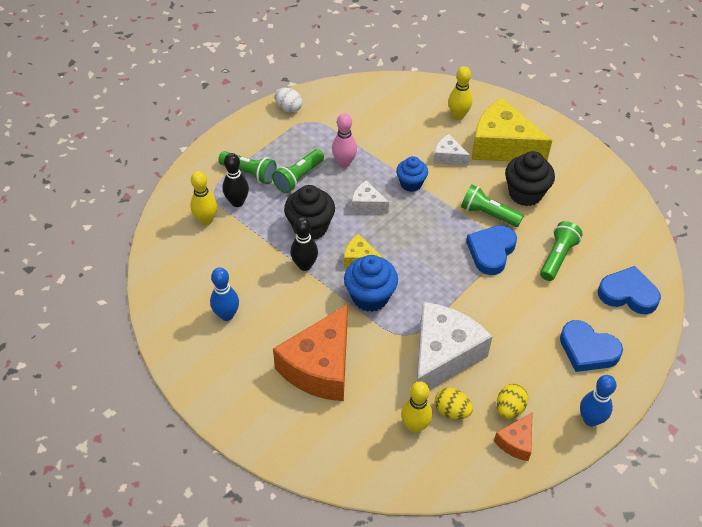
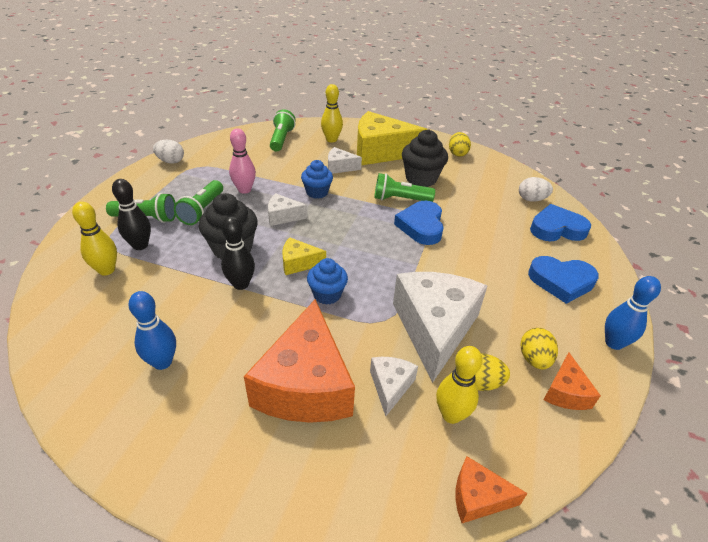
camera: 25 degrees left, 10 degrees down
blue cupcake [344,255,398,312] -> blue cupcake [307,258,348,305], size x0.66
green flashlight [540,221,583,281] -> green flashlight moved to [270,109,296,152]
none -> white cheese [370,357,418,416]
none -> yellow egg [449,132,471,157]
none -> orange cheese [456,456,528,523]
none -> white egg [519,177,553,202]

